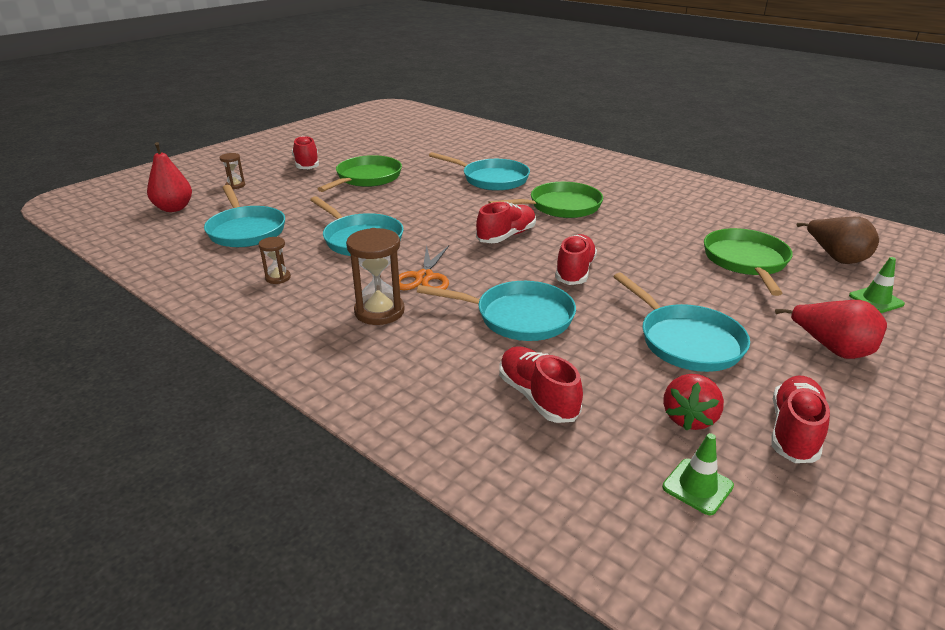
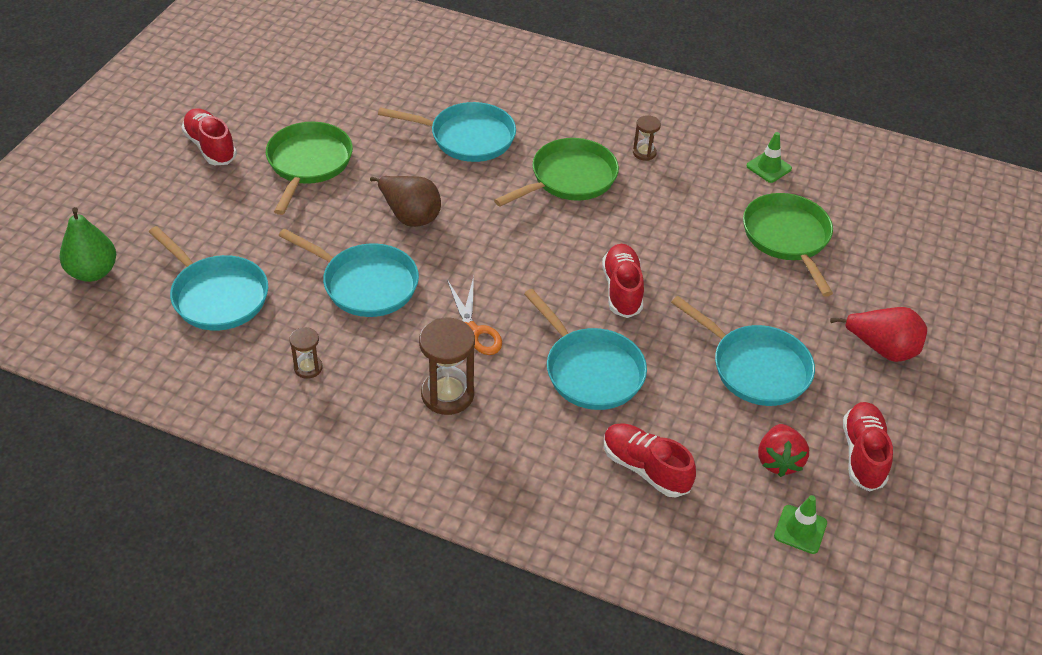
camera: 20 degrees left, 15 degrees up
red pear [147,142,192,212] -> green pear [60,207,116,282]
brown hourglass [219,153,245,189] -> brown hourglass moved to [633,115,661,161]
turquoise pan [417,281,576,341] -> turquoise pan turned 60 degrees clockwise [524,289,647,410]
red shoe [476,202,536,243] -> none
brown pear [797,217,879,264] -> brown pear moved to [370,176,441,227]
green traffic cone [849,257,905,313] -> green traffic cone moved to [747,132,792,183]

